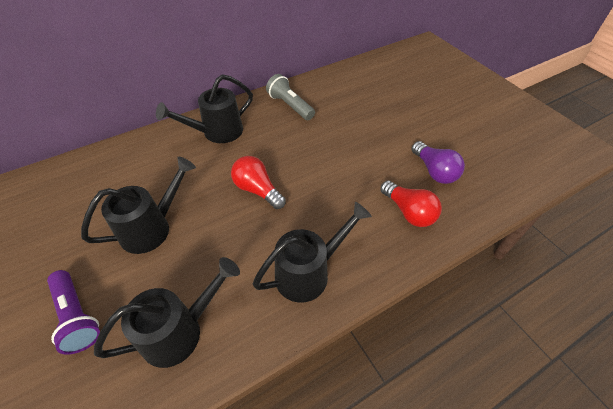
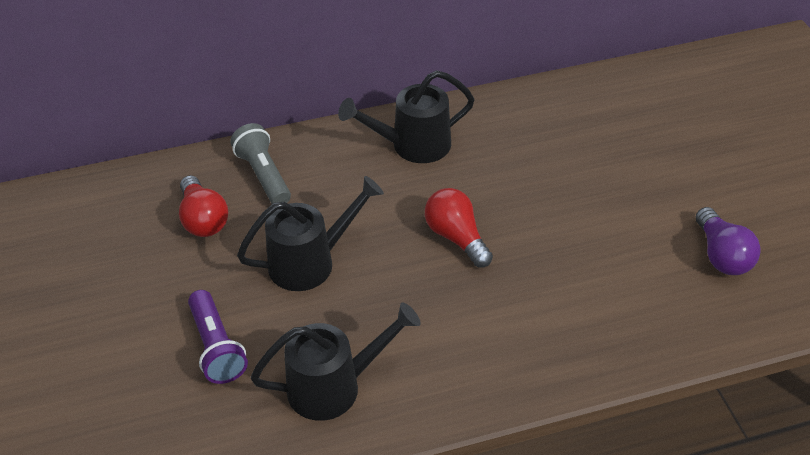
camera: 15 degrees right, 5 degrees down
black watering can [252,202,372,303] -> none
grey flashlight [266,74,315,120] -> grey flashlight moved to [230,123,291,204]
red light bulb [380,181,442,227] -> red light bulb moved to [179,175,228,237]

